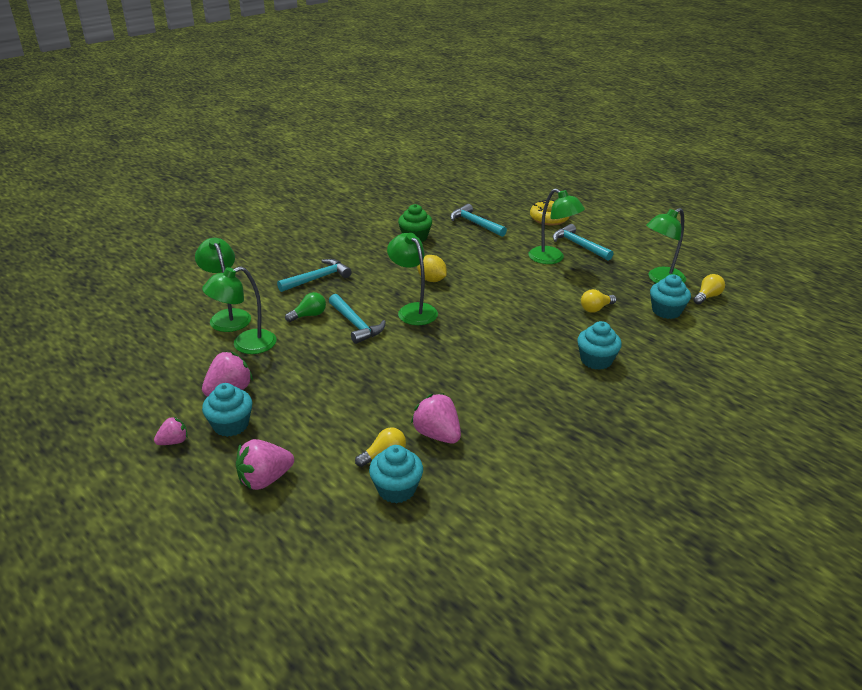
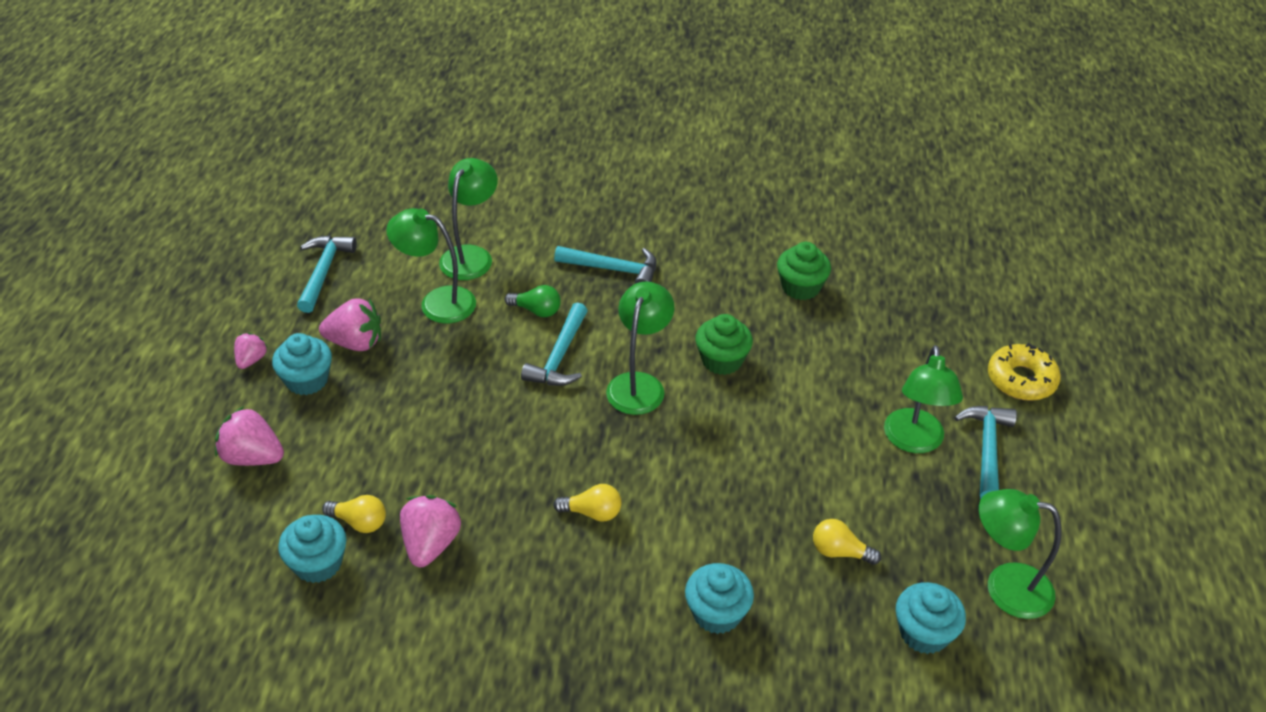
camera: 50 degrees right, 10 degrees up
pink strawberry [154,416,188,445] -> pink strawberry turned 90 degrees counterclockwise [234,333,268,369]
yellow lemon [417,255,447,282] -> green cupcake [695,314,753,375]
turquoise hammer [450,204,507,237] -> turquoise hammer moved to [297,236,357,313]
yellow light bulb [693,274,725,305] -> yellow light bulb moved to [553,484,622,522]

